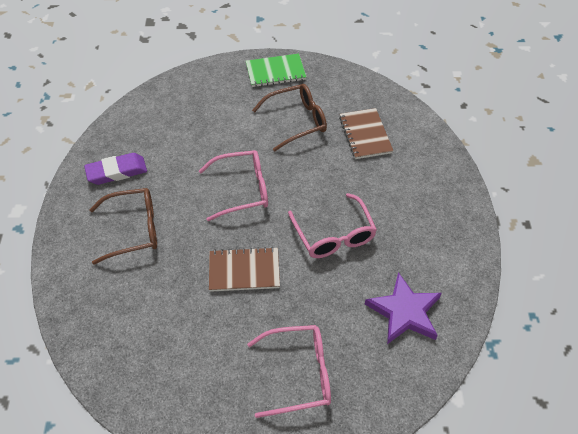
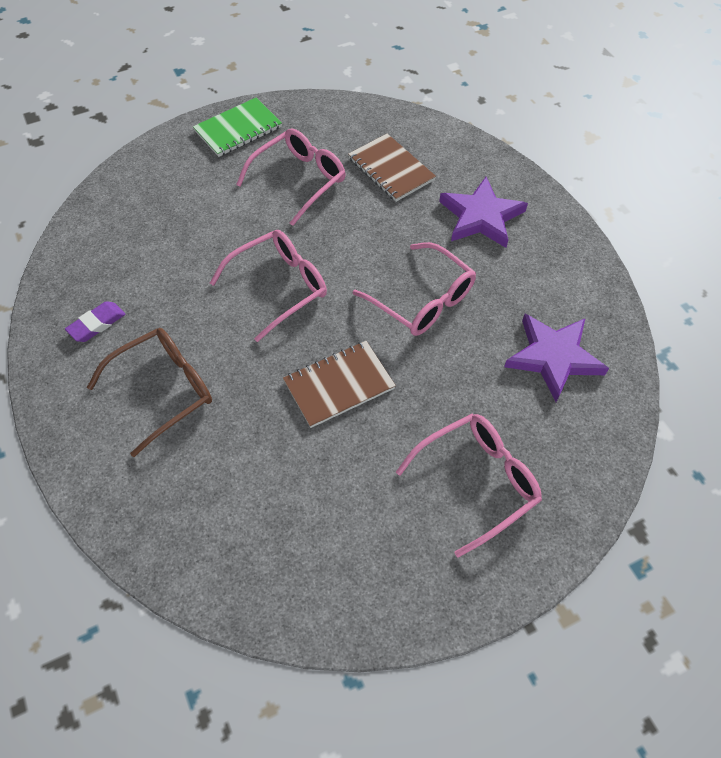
camera: 25 degrees left, 5 degrees up
purple eraser [84,153,147,185] -> purple eraser [65,301,125,342], size x0.67
brown glasses [252,84,327,152] -> pink glasses [236,129,346,226]
none -> purple star [439,177,528,248]

